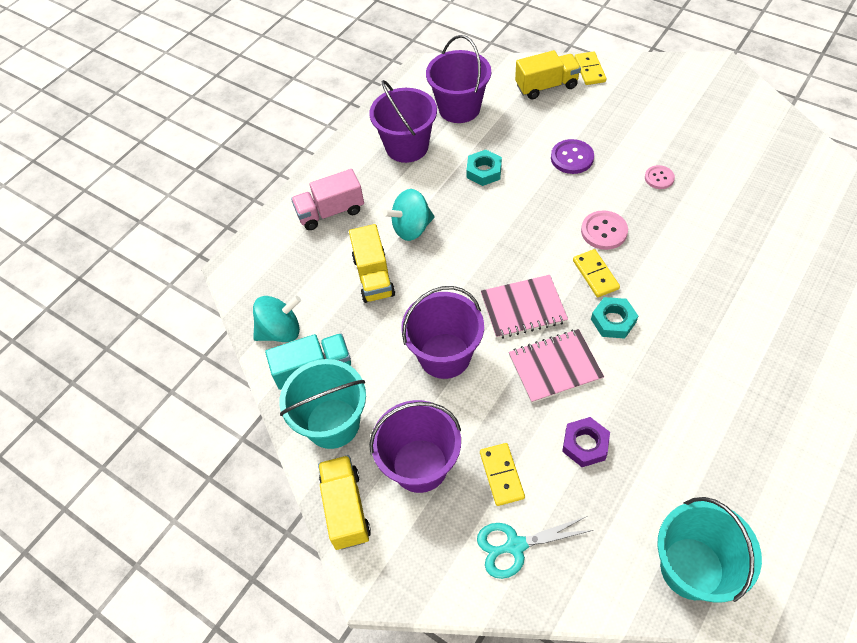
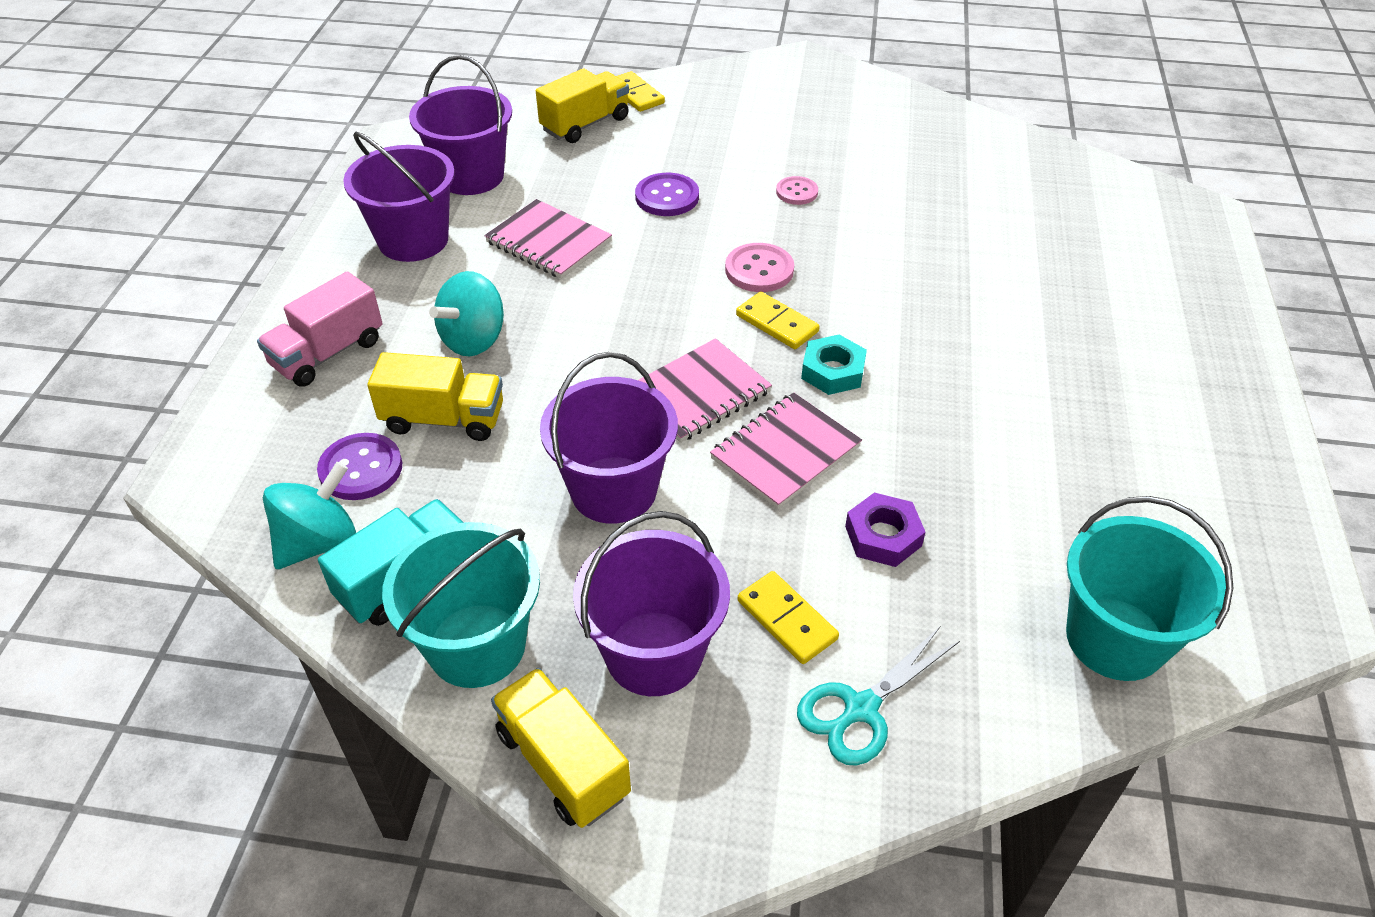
camera: 30 degrees left, 10 degrees down
yellow truck [349,224,395,303] -> yellow truck turned 45 degrees counterclockwise [367,352,503,441]
turquoise nut [466,149,502,186] -> pink notebook [484,199,612,279]
none -> purple button [317,433,402,500]

